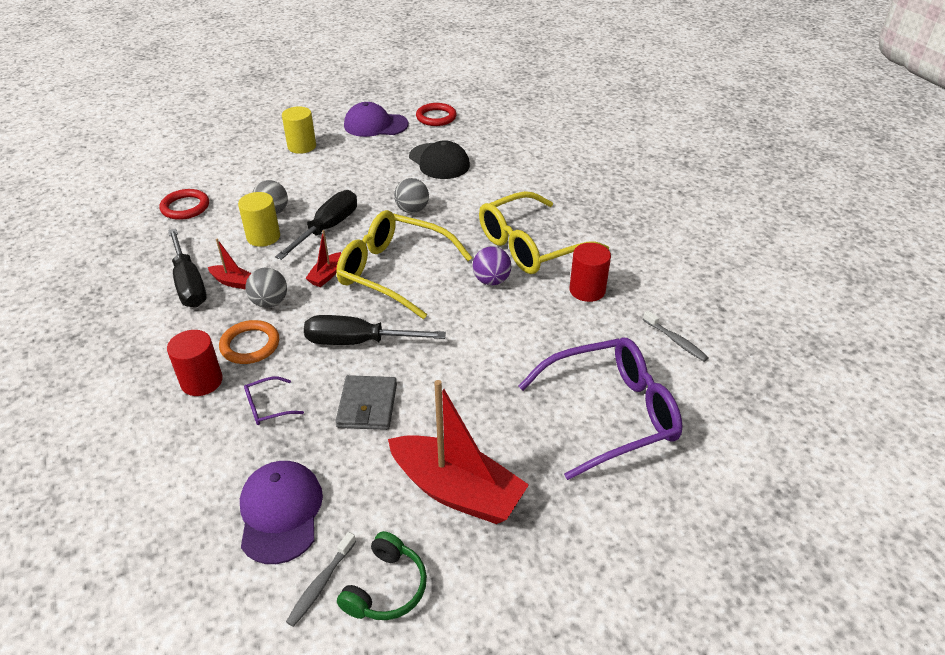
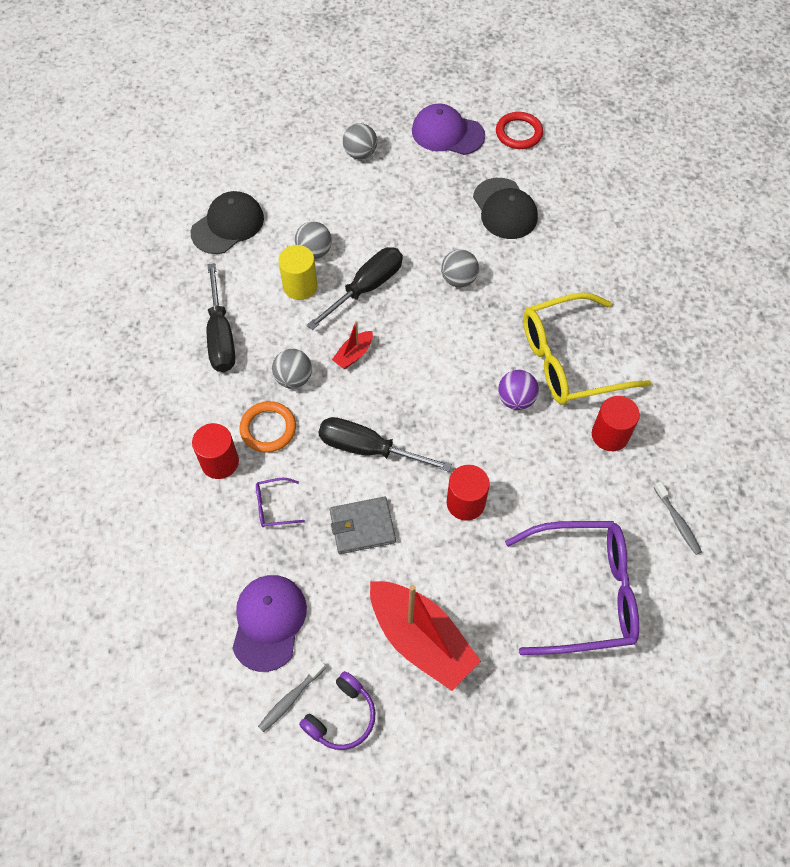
camera: 15 degrees right, 20 degrees up
red ring [159,189,209,220] -> black cap [191,191,264,254]
red boat [208,239,251,290] -> none
yellow cylinder [282,106,316,154] -> grey ball [343,123,377,159]
grey wallet [335,375,397,430] -> grey wallet turned 60 degrees clockwise [330,497,396,554]
yellow glasses [336,210,472,319] -> none
green headphones [337,531,427,620] -> purple headphones [299,671,375,750]
none -> red cylinder [447,465,490,521]

